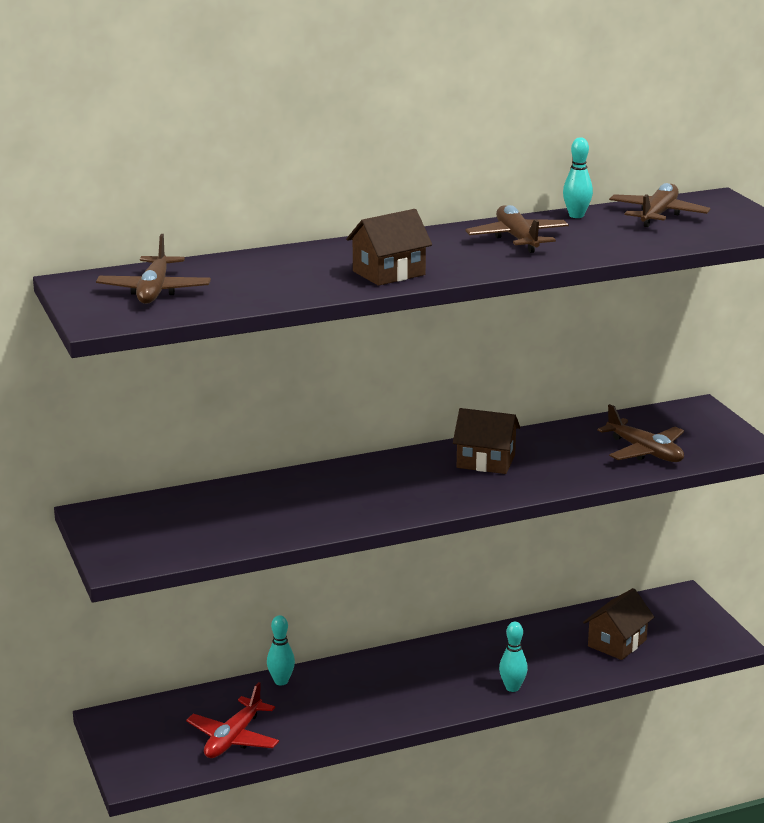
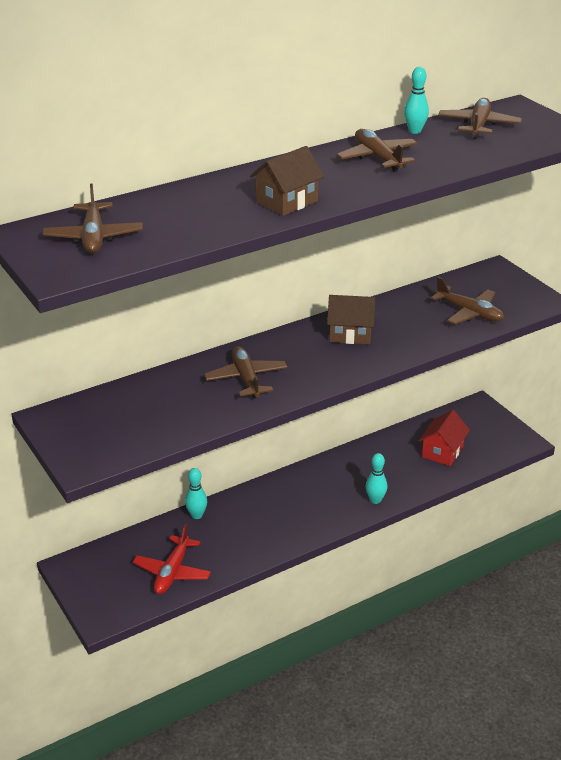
camera: 10 degrees left, 10 degrees up
brown house [583,588,654,660] -> red house [419,410,470,466]
none -> brown plane [204,346,288,398]

